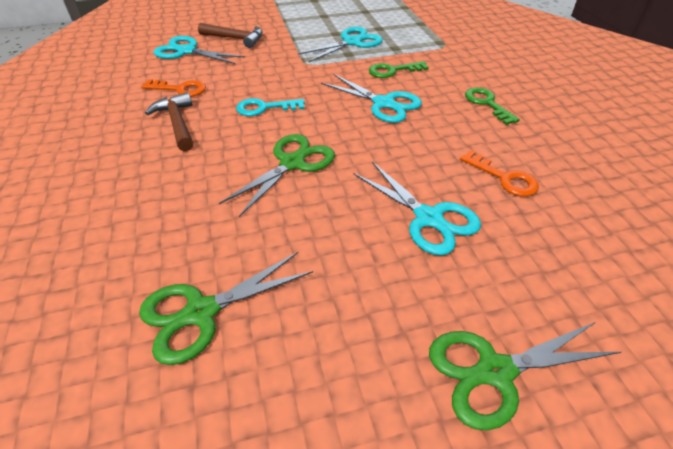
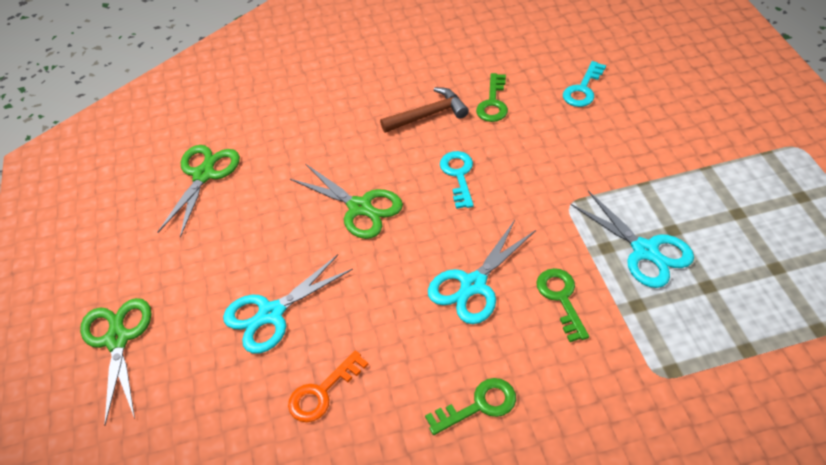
camera: 95 degrees right, 5 degrees up
green scissors [139,252,313,365] -> green scissors turned 45 degrees clockwise [157,145,240,238]
orange key [142,79,206,97] -> green key [476,73,508,122]
turquoise scissors [153,36,245,64] -> turquoise key [563,61,606,107]
brown hammer [198,23,263,48] -> none

